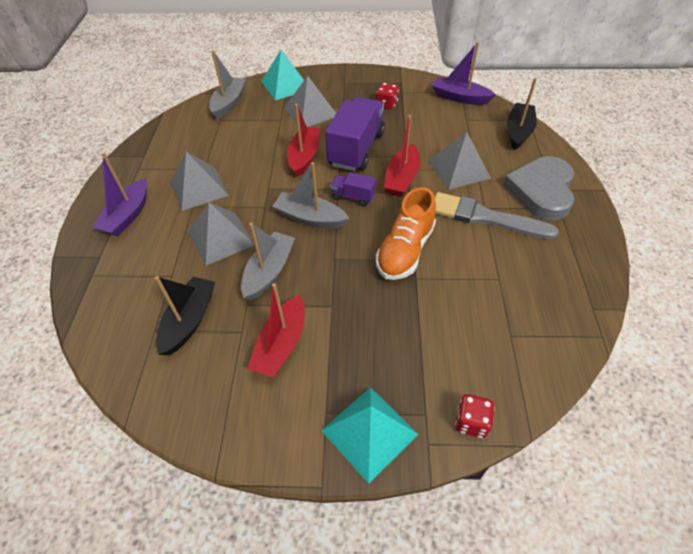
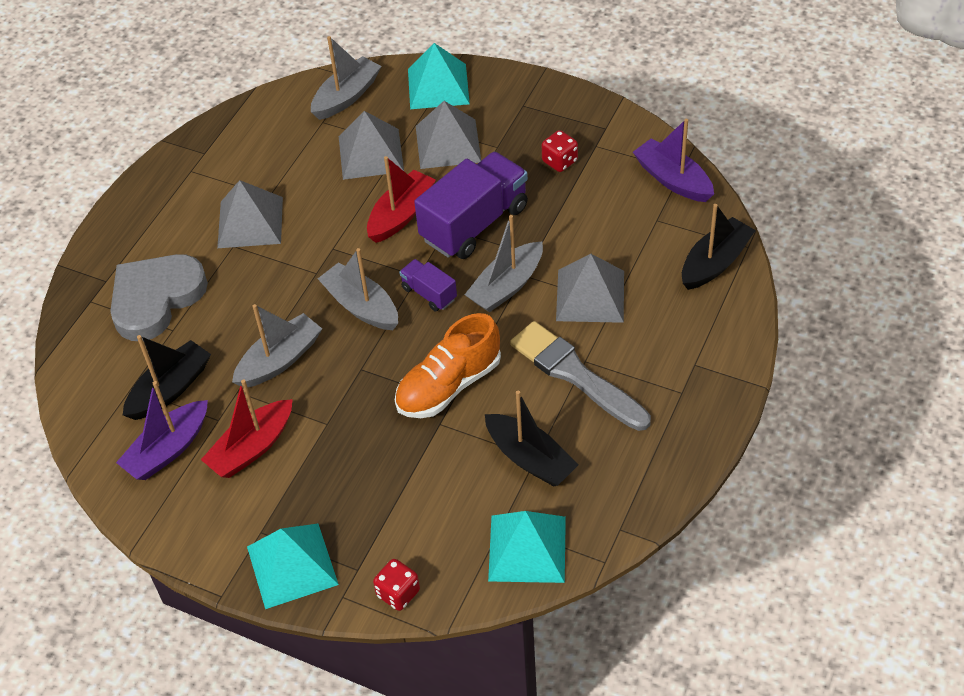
camera: 25 degrees right, 0 degrees up
purple boat [92,153,147,236] -> purple boat moved to [116,381,208,480]
grey pyramid [188,202,254,266] -> grey pyramid moved to [339,111,404,180]
red boat [384,115,420,197] -> grey boat [465,215,543,312]
grey heart [503,156,575,221] -> grey heart moved to [110,254,208,341]
none -> black boat [485,391,578,486]
none -> turquoise pyramid [488,511,566,583]

